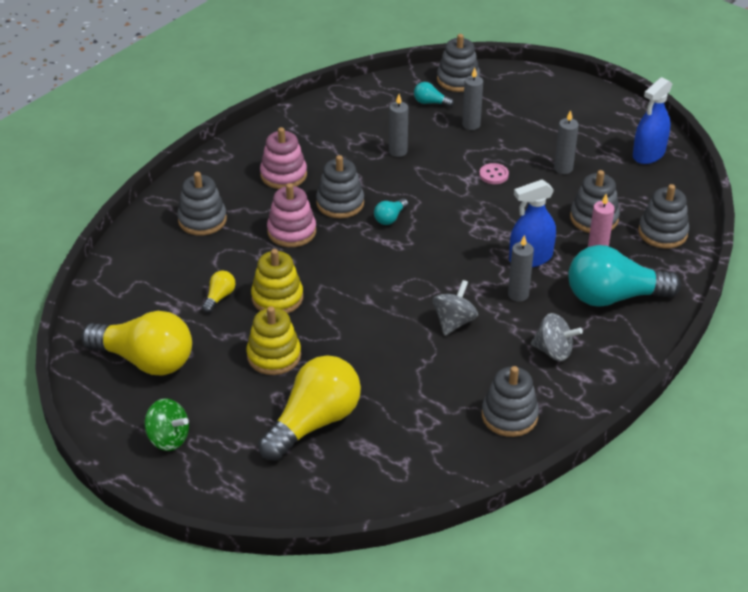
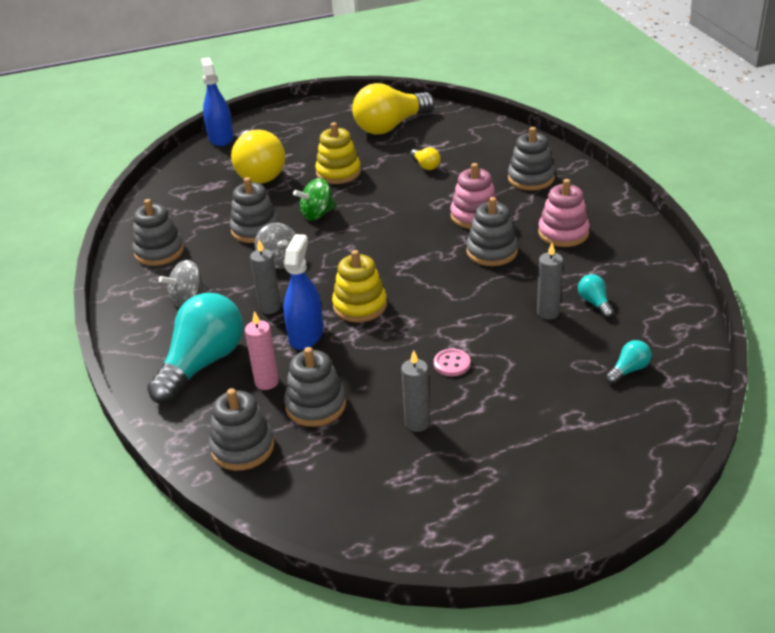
camera: 125 degrees right, 5 degrees down
green spinning top [144,398,189,451] -> green spinning top moved to [293,178,336,221]
yellow stacking toy [251,249,303,314] -> yellow stacking toy moved to [332,250,387,322]
turquoise light bulb [374,198,408,225] -> turquoise light bulb moved to [578,274,614,318]
grey stacking toy [437,34,480,92] -> grey stacking toy moved to [230,177,279,243]
grey candle [462,68,483,130] -> none
blue spray bottle [633,77,672,164] -> blue spray bottle moved to [201,57,234,146]

